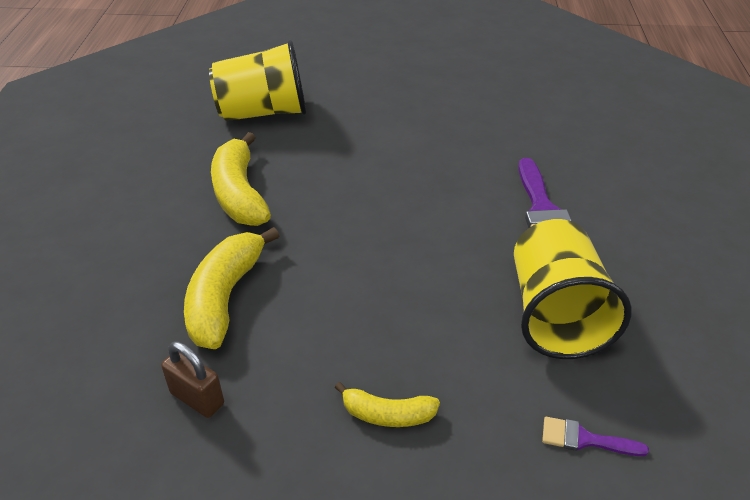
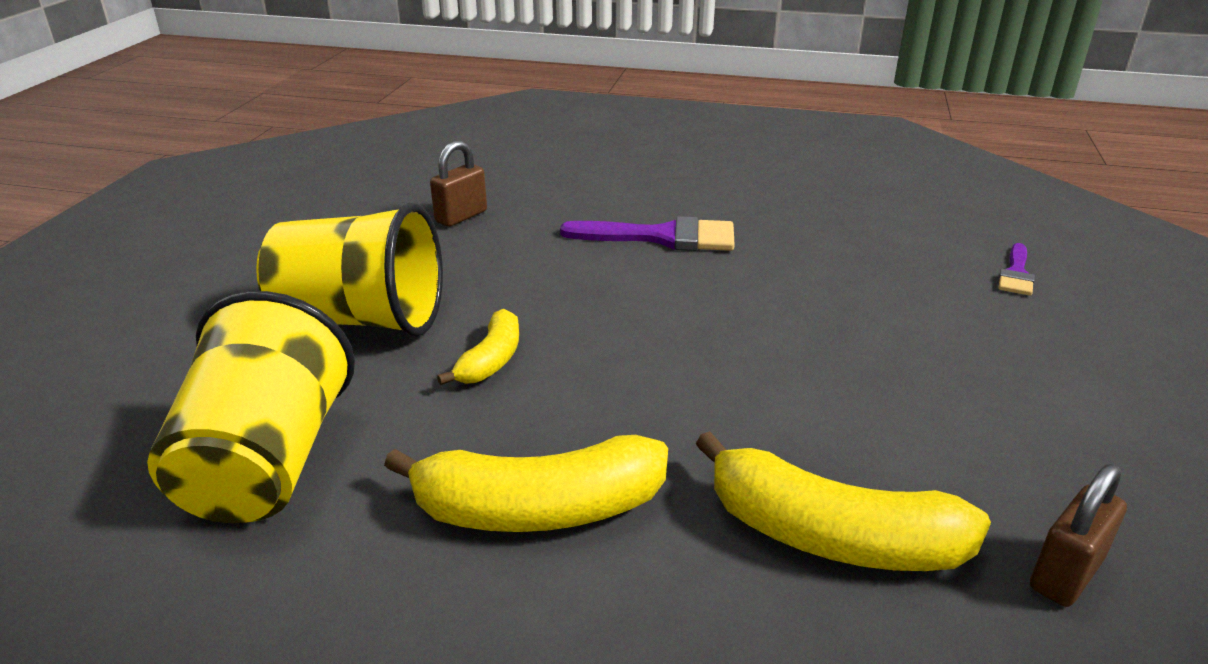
camera: 80 degrees left, 10 degrees down
yellow banana [334,382,440,427] -> yellow banana moved to [437,309,519,385]
yellow cup [514,219,632,359] -> yellow cup moved to [256,203,443,337]
none -> brown padlock [430,140,487,227]

